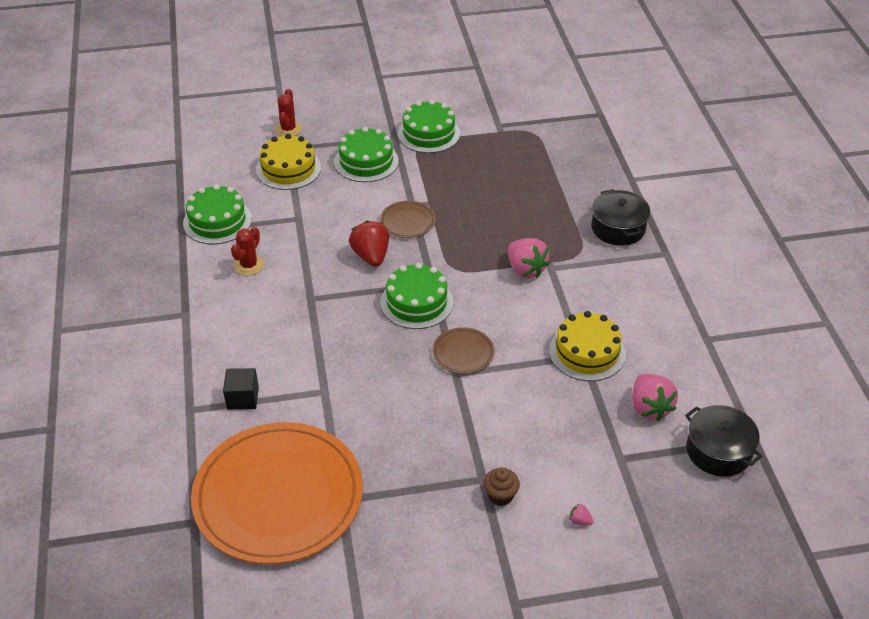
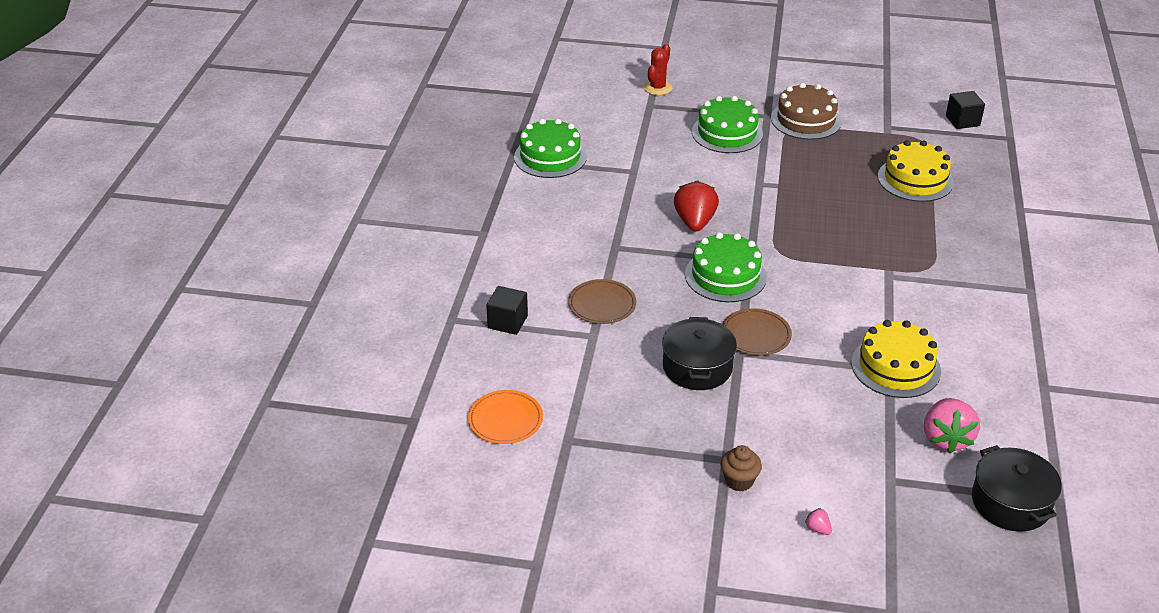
camera: 20 degrees right, 5 degrees down
orange plate [191,422,363,564] -> orange plate [468,390,543,444], size x0.41
red cactus [231,227,264,276] -> none
yellow cake [256,134,321,190] -> yellow cake moved to [878,140,954,202]
brown plate [380,201,436,238] -> brown plate moved to [568,279,636,324]
green cake [398,100,460,153] -> brown cake [771,83,842,140]
pink strawberry [508,238,550,278] -> none
black pot [591,189,650,246] -> black pot moved to [662,317,737,390]
none -> black cube [946,91,985,129]

